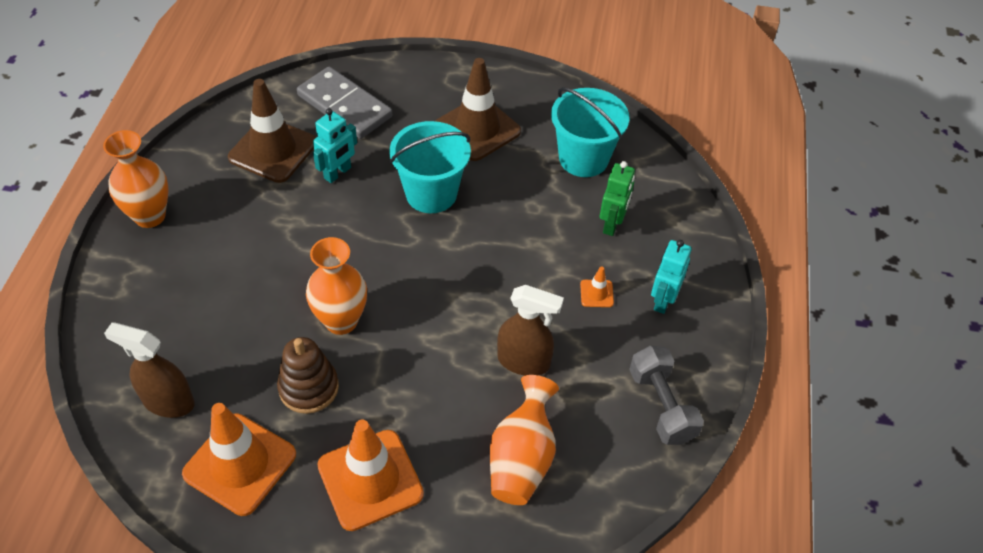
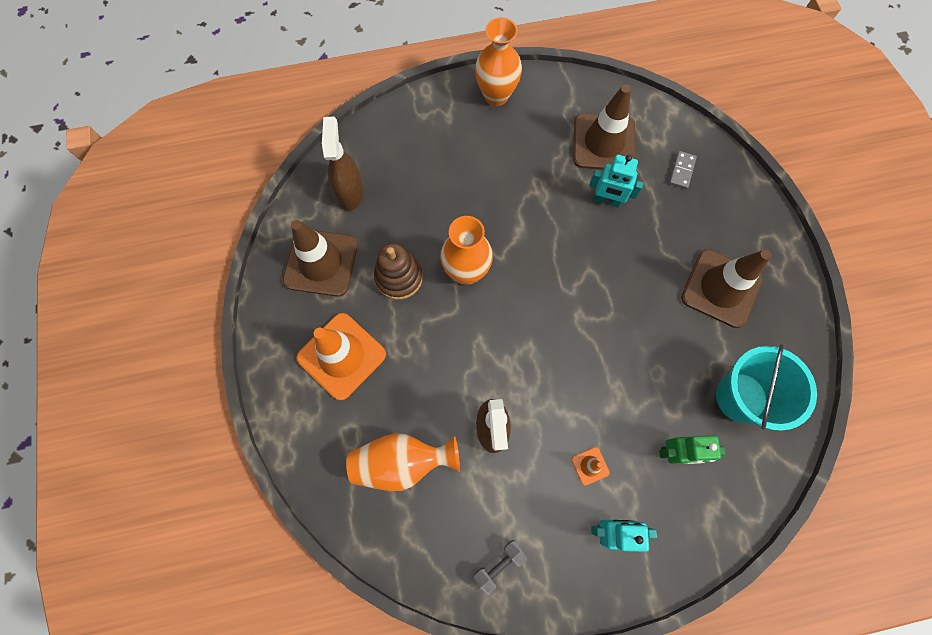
camera: 70 degrees right, 20 degrees up
orange traffic cone [182,403,296,516] -> brown traffic cone [283,220,358,297]
grey domino [297,67,392,139] -> grey domino [669,151,697,189], size x0.44
turquoise bucket [390,121,471,213] -> none
grey dumbbell [629,346,704,445] -> grey dumbbell [473,540,527,595], size x0.61

